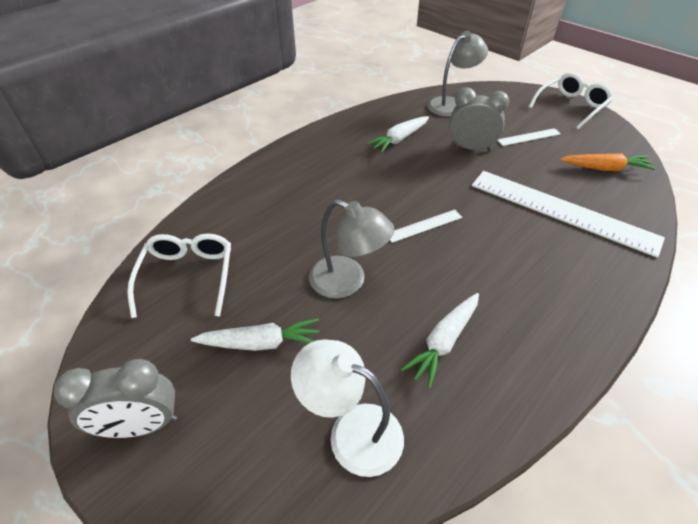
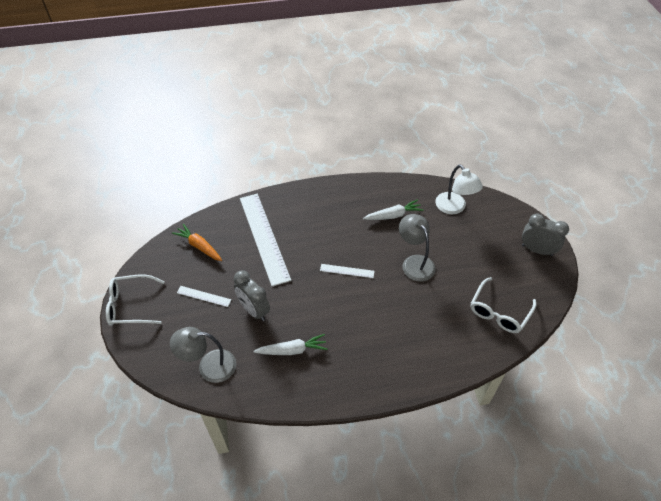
camera: 145 degrees left, 5 degrees up
white carrot [191,318,319,351] -> none

